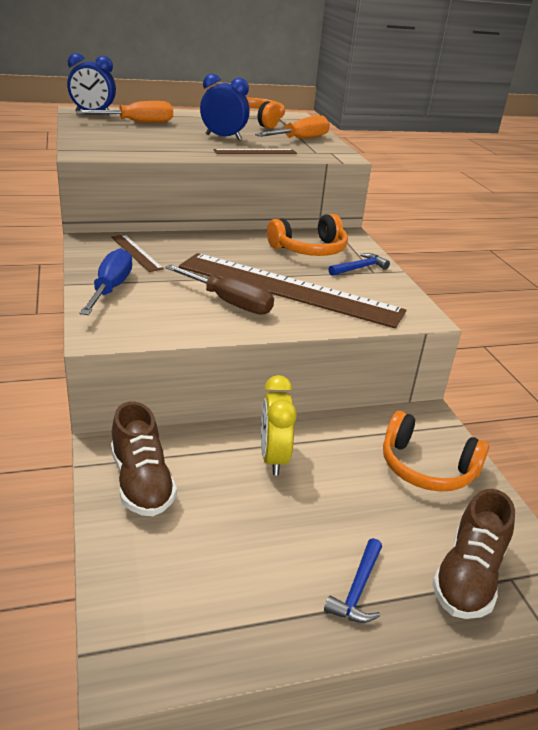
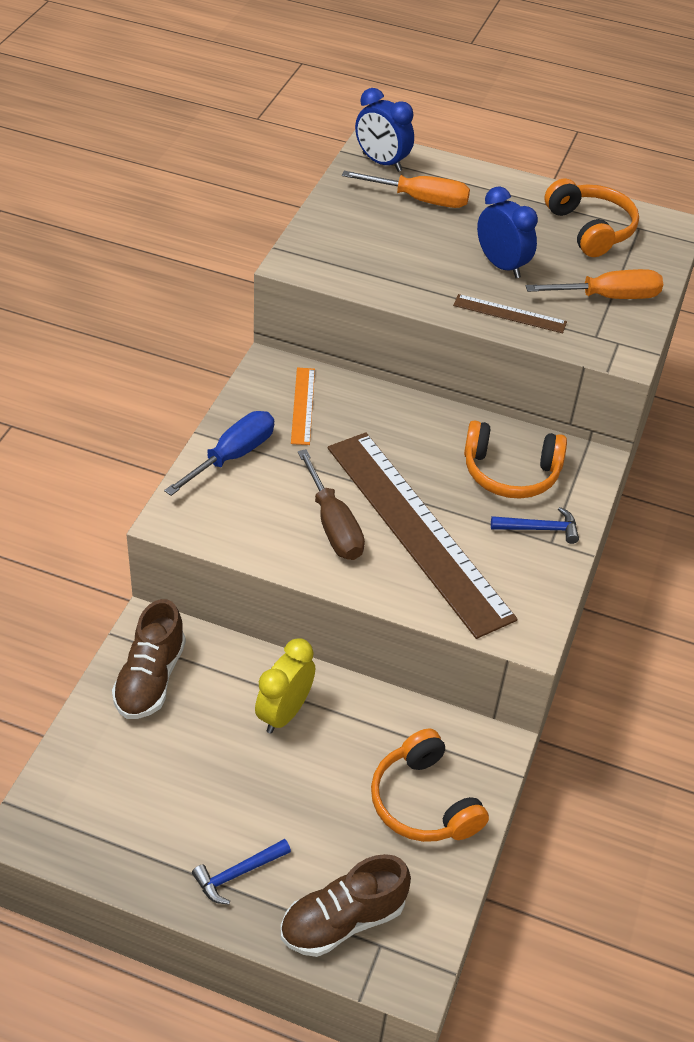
camera: 35 degrees right, 15 degrees up
brown ruler [111,234,164,272] -> orange ruler [291,368,315,445]

